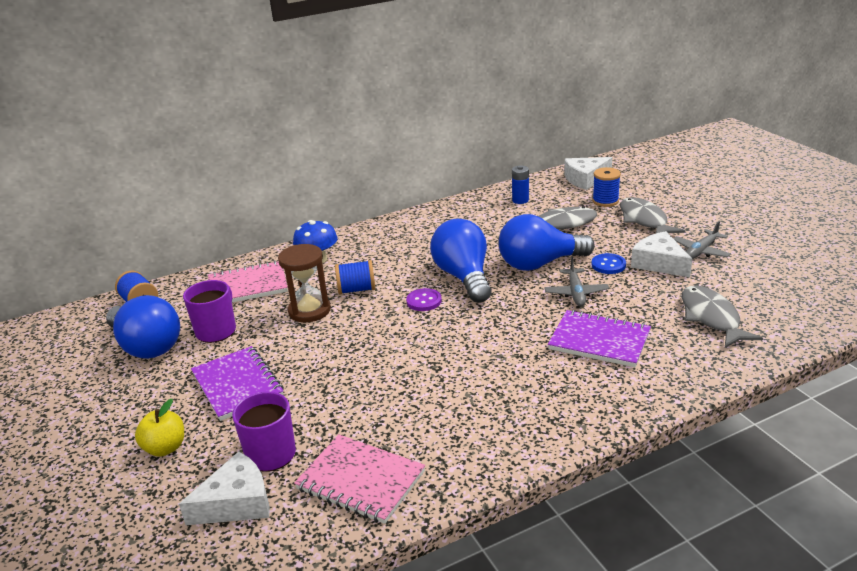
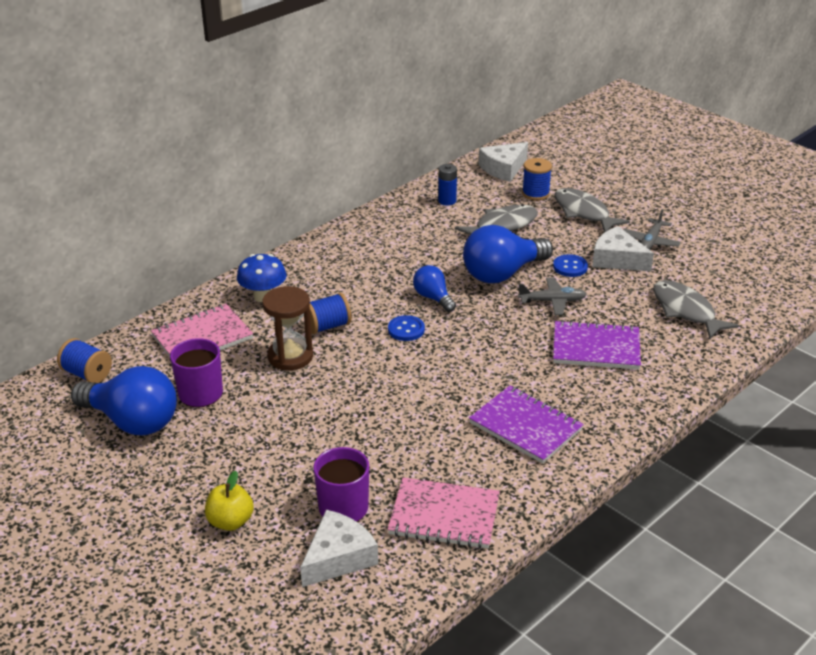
camera: 20 degrees left, 5 degrees up
purple notebook [191,346,284,421] -> purple notebook moved to [469,385,584,464]
purple button [406,288,442,311] -> blue button [388,315,425,341]
blue light bulb [430,219,492,303] -> blue light bulb [413,265,456,312], size x0.54
grey plane [544,257,609,306] -> grey plane turned 75 degrees counterclockwise [518,277,587,315]

